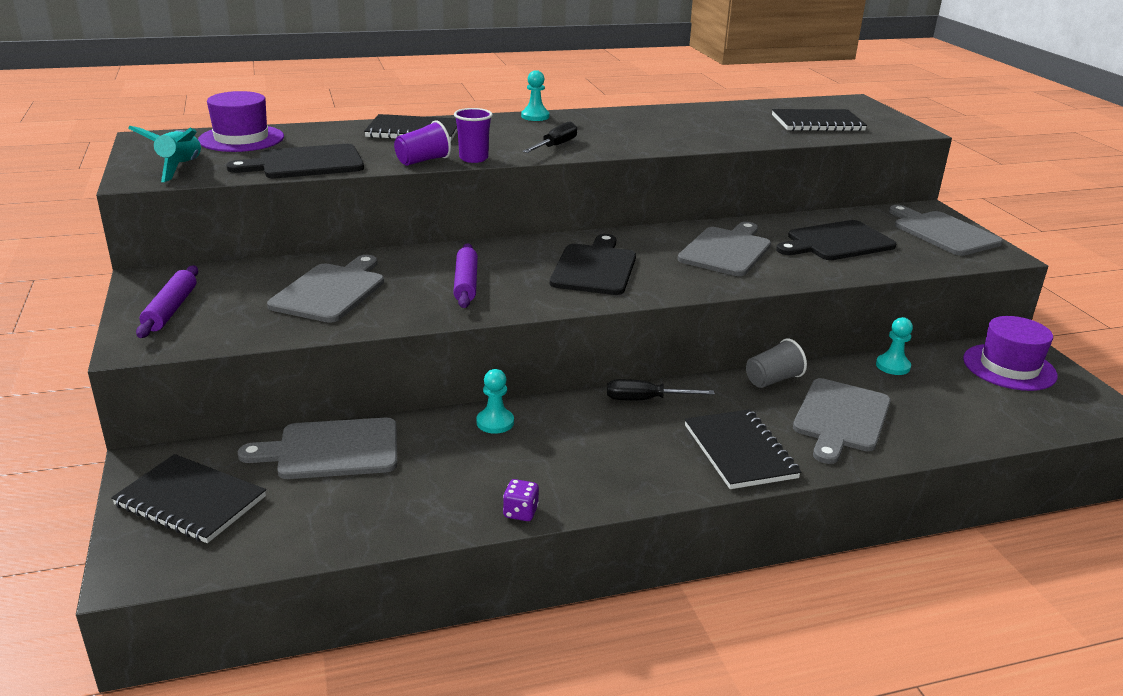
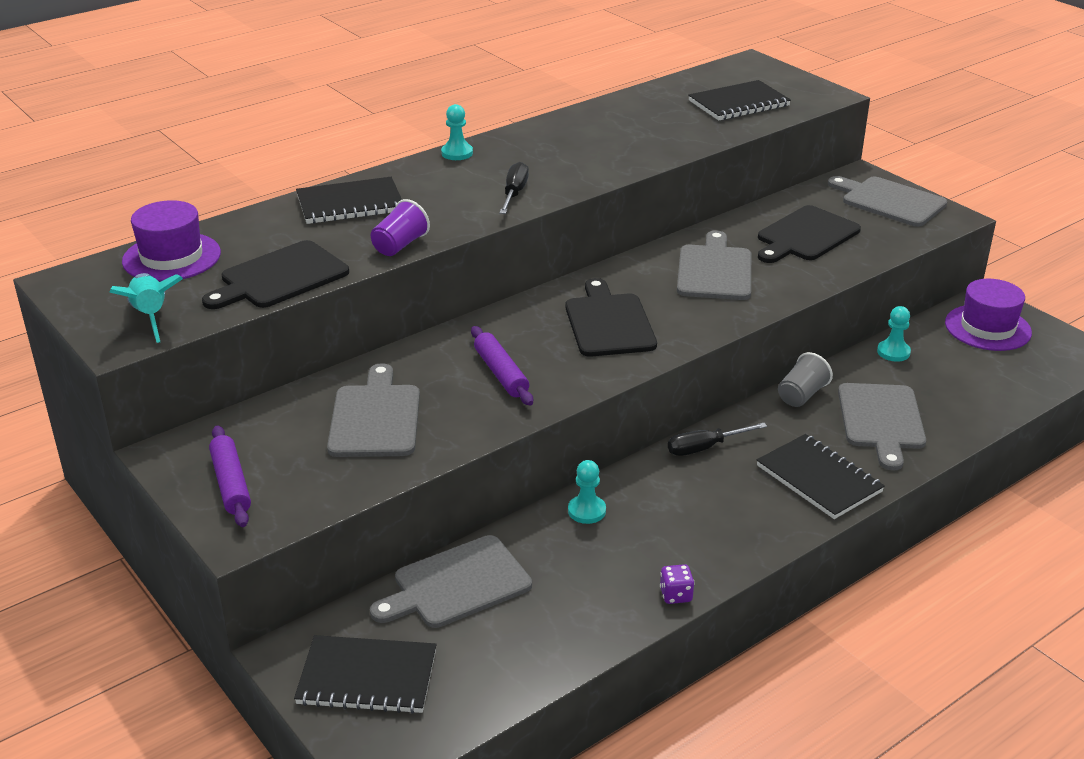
camera: 20 degrees left, 5 degrees up
purple cup [454,108,493,163] -> none

